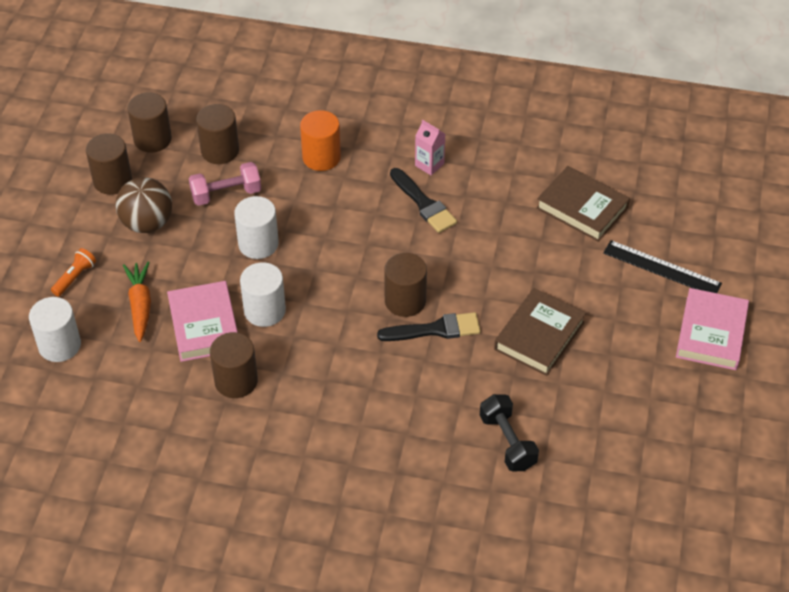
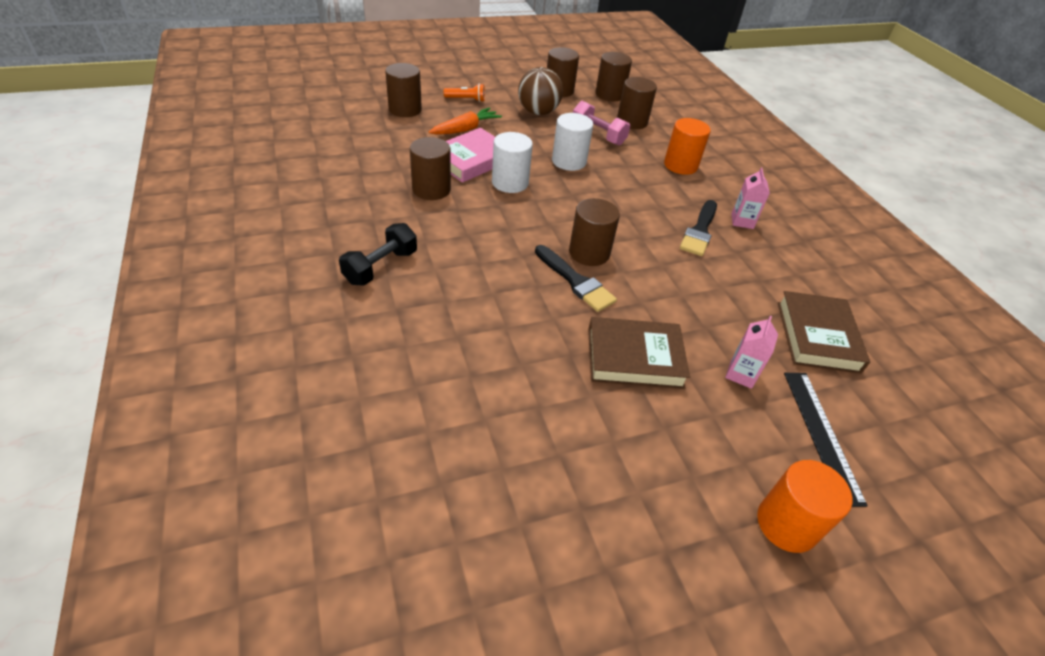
camera: 55 degrees right, 5 degrees down
white cylinder [29,297,81,362] -> brown cylinder [385,63,422,117]
black dumbbell [480,394,539,471] -> black dumbbell moved to [339,223,417,286]
pink book [676,288,749,370] -> orange cylinder [757,460,852,553]
none -> pink carton [725,316,778,389]

